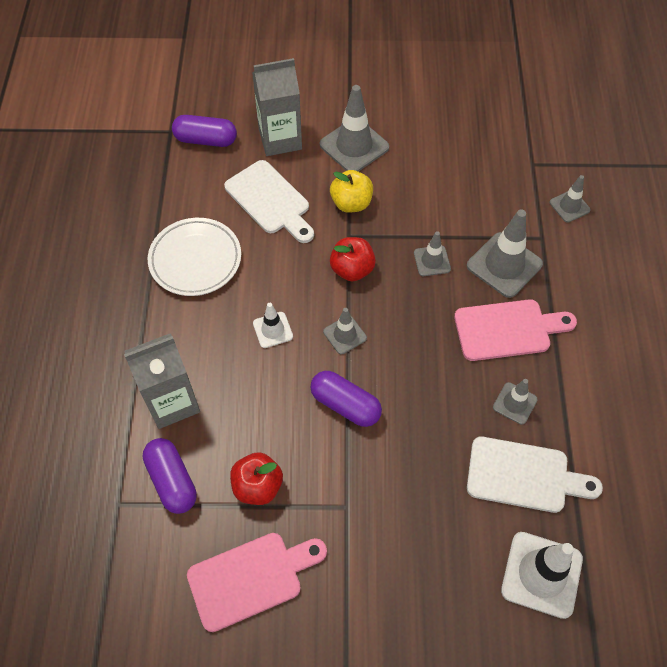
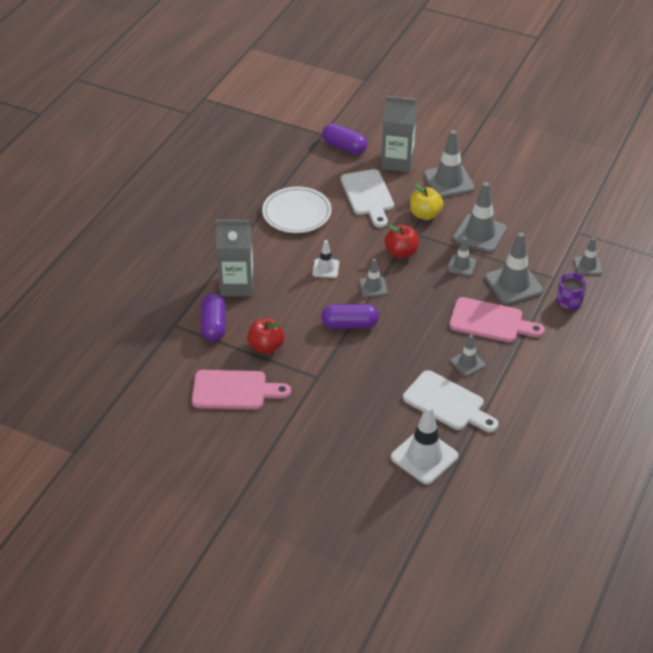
camera: 25 degrees right, 15 degrees down
purple capsule [310,371,382,427] -> purple capsule turned 60 degrees counterclockwise [321,304,379,329]
none -> grey traffic cone [453,182,507,253]
none -> purple mug [557,272,587,310]

